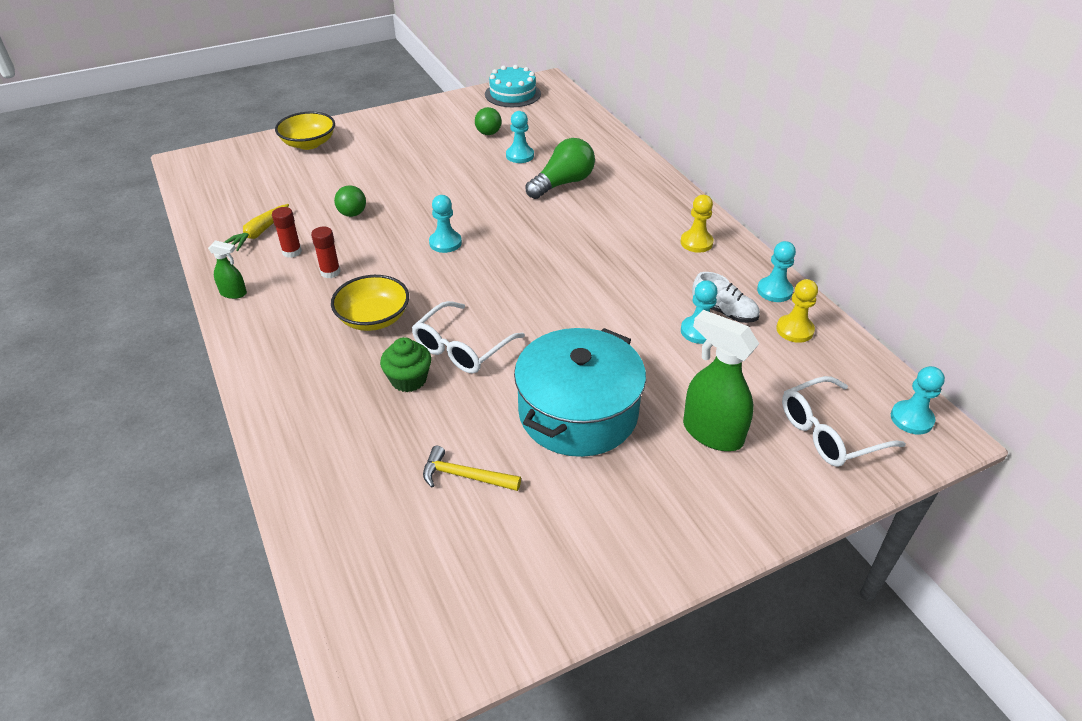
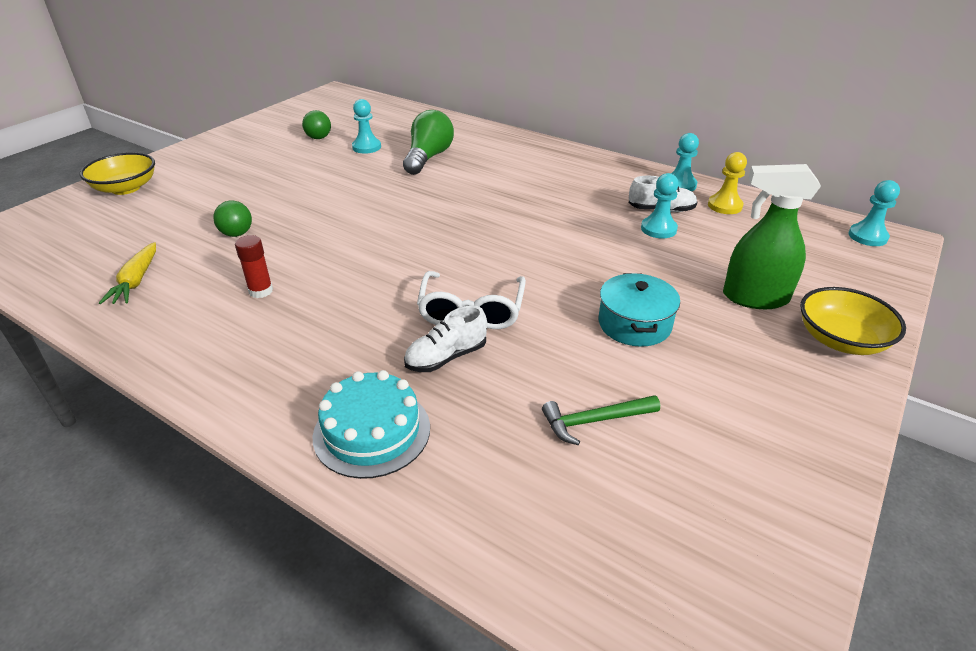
camera: 30 degrees left, 5 degrees down
green spray bottle [208,240,247,299] -> none
red glue stick [272,207,302,258] -> none
yellow bowl [331,275,409,331] -> yellow bowl moved to [800,287,906,355]
green cupcake [380,337,431,392] -> white shoe [404,306,487,372]
yellow hammer [423,446,521,491] -> green hammer [542,395,660,445]
turquoise pawn [429,195,462,253] -> none
turquoise cake [485,65,541,107] -> turquoise cake moved to [312,370,430,479]
turquoise pot [514,328,646,457] -> turquoise pot [599,273,680,347], size x0.57
yellow pawn [680,195,714,253] -> none
white glasses [782,376,906,467] -> none

